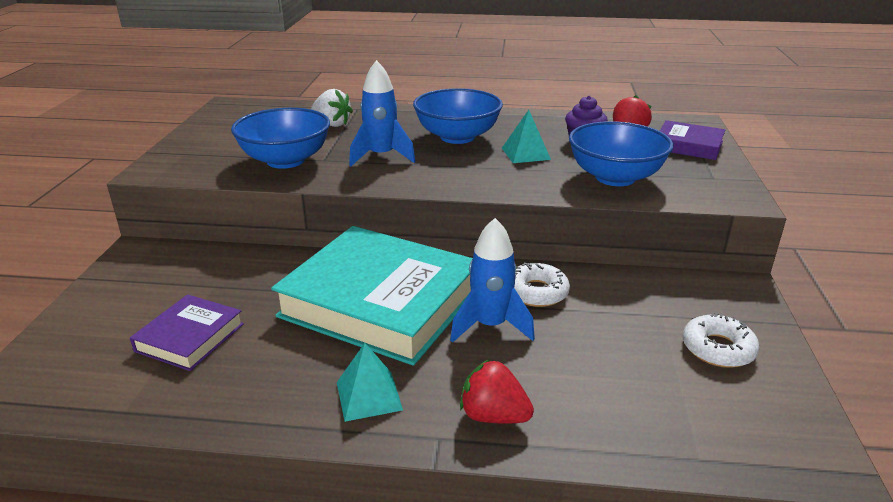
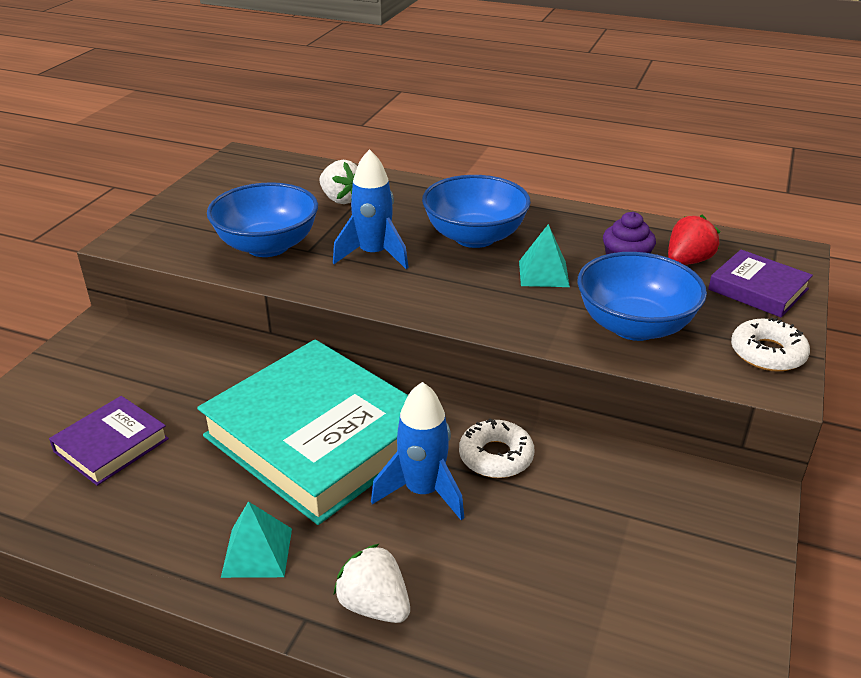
camera: 15 degrees right, 5 degrees up
red strawberry [460,359,534,424] -> white strawberry [334,544,410,623]
white donut [683,313,760,368] -> white donut moved to [731,318,810,372]

